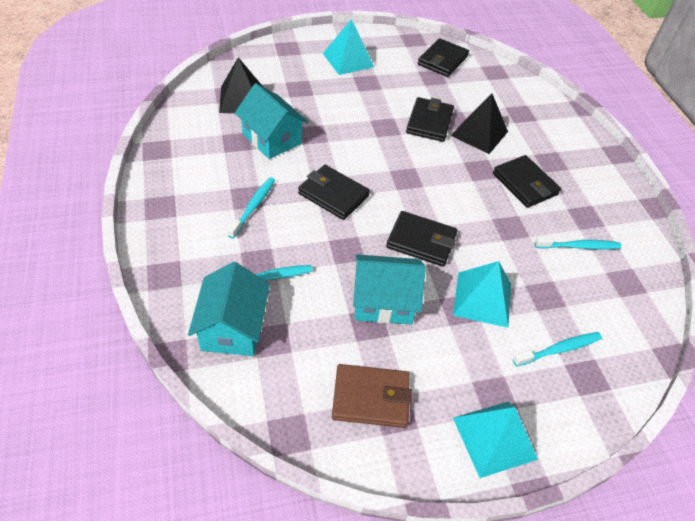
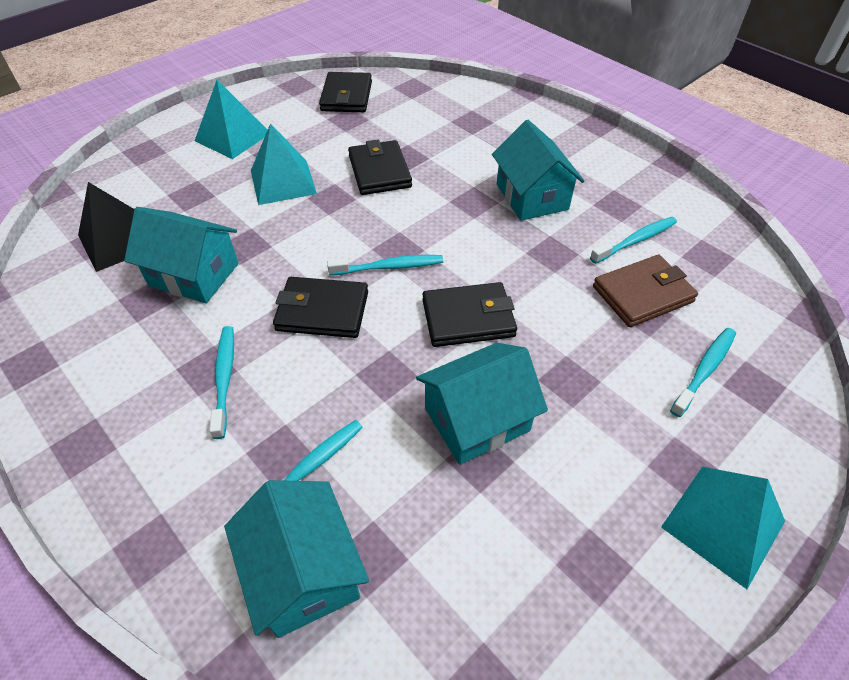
camera: 25 degrees left, 0 degrees up
brown wallet [332,364,412,428] -> brown wallet moved to [593,255,698,327]
black pyramid [451,93,508,154] -> none
turquoise pyramid [453,261,511,328] -> turquoise pyramid moved to [251,123,317,205]
black wallet [493,155,561,208] -> turquoise house [492,120,584,221]
none -> turquoise toothbrush [327,255,443,275]

